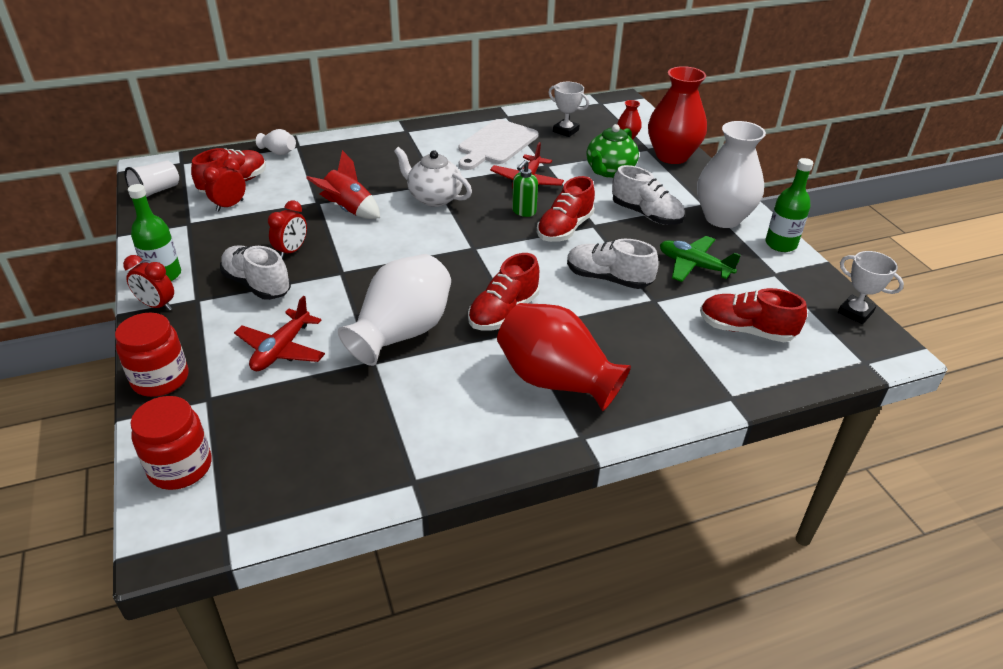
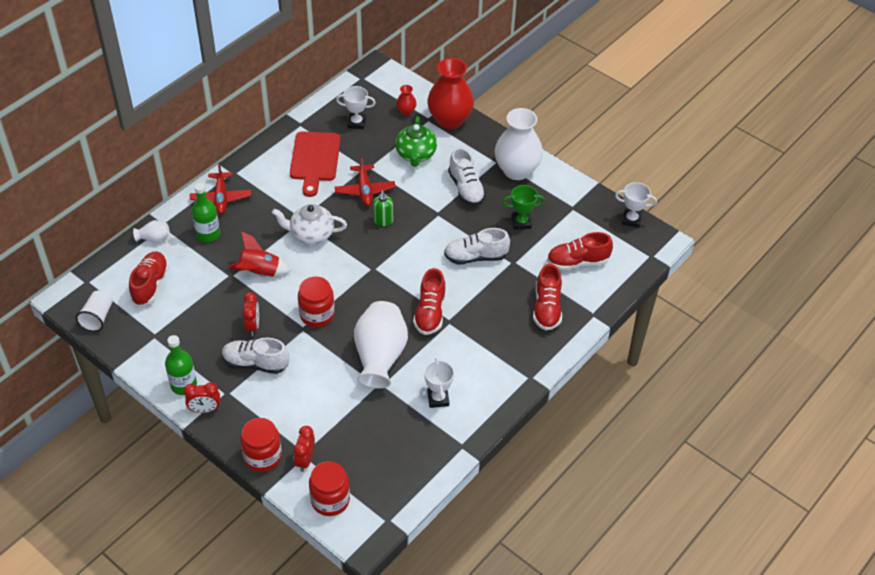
camera: 30 degrees left, 10 degrees up
red clock [203,158,246,212] -> red clock moved to [294,426,315,472]
red plane [234,296,325,371] -> red plane moved to [190,162,251,214]
white cutting board [459,119,538,170] -> red cutting board [290,131,341,197]
red vase [497,303,631,411] -> none
red shoe [537,176,595,242] -> red shoe moved to [533,264,562,330]
white shoe [612,165,685,225] -> white shoe turned 60 degrees clockwise [448,147,486,206]
green plane [660,236,741,282] -> green trophy [503,185,545,230]
green bottle [765,158,813,252] -> green bottle moved to [192,183,220,242]
none -> red jar [298,276,335,327]
none -> white trophy [424,358,454,408]

